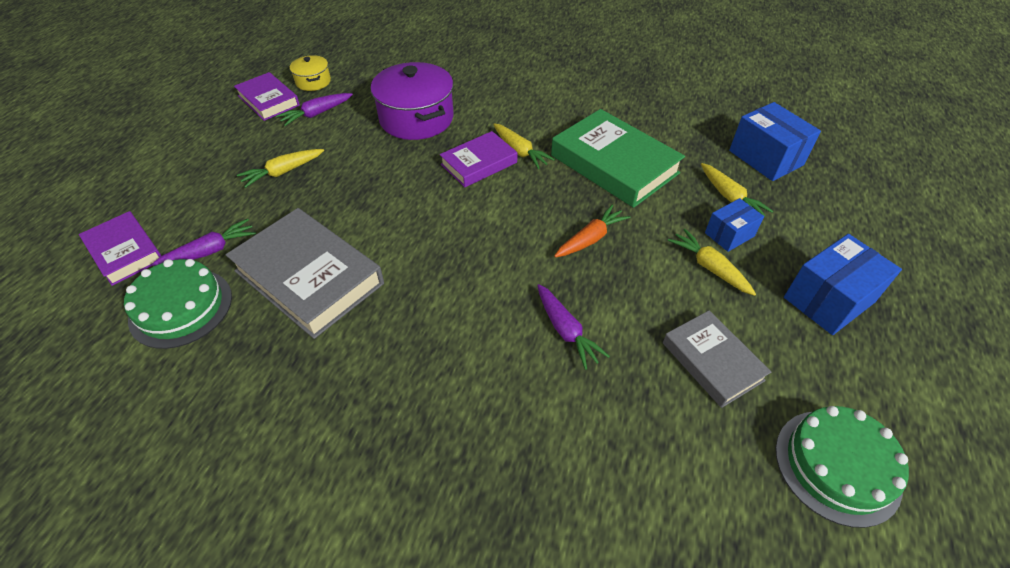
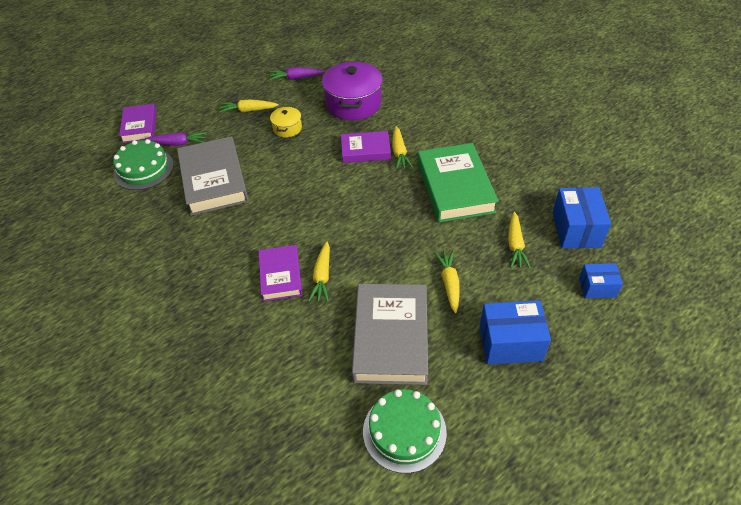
camera: 35 degrees right, 0 degrees up
purple book [234,72,300,121] -> purple book moved to [258,245,302,301]
yellow pot [290,55,331,91] -> yellow pot moved to [270,106,302,137]
purple carrot [537,284,610,370] -> yellow carrot [308,242,330,302]
orange carrot [554,204,631,258] -> none
grey book [663,310,771,408] -> grey book [352,284,428,385], size x1.68
blue box [705,198,764,252] -> blue box moved to [579,263,623,298]

